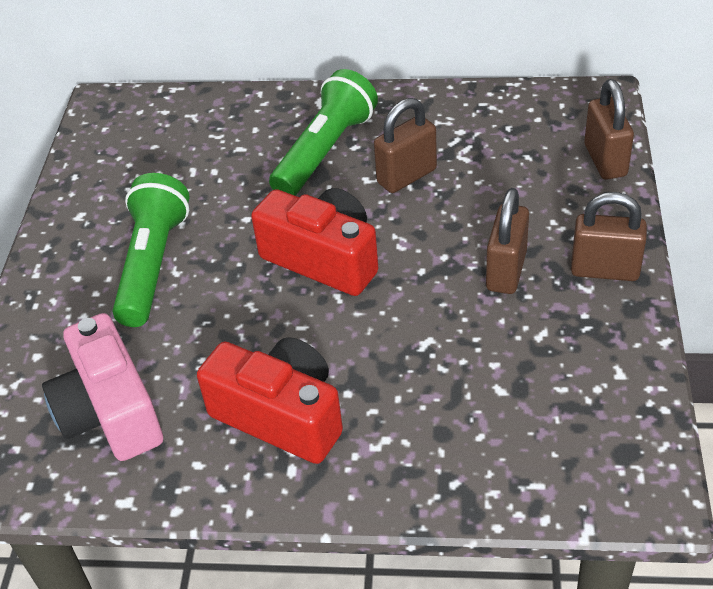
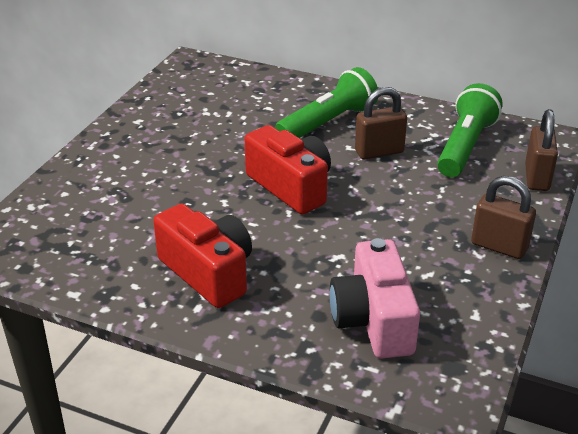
camera: 15 degrees right, 10 degrees down
pink camera [42,313,163,461] -> pink camera moved to [330,238,420,358]
green flashlight [113,173,190,327] -> green flashlight moved to [437,83,503,177]
brown padlock [486,188,529,294] -> none

